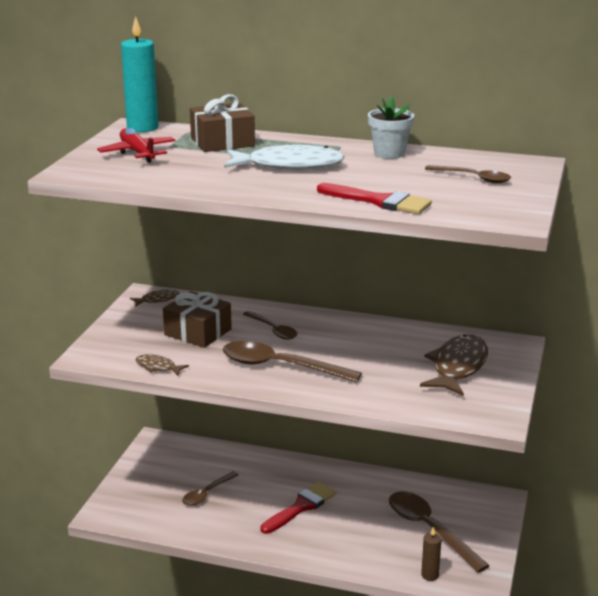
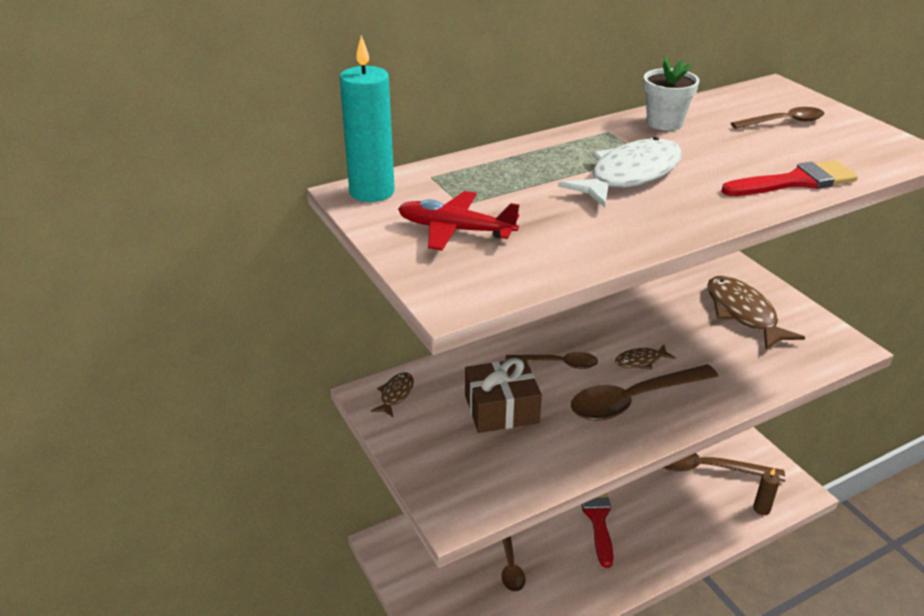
camera: 45 degrees left, 10 degrees up
brown fish [135,354,189,376] -> brown fish moved to [615,345,676,369]
brown gift [190,94,255,152] -> none

